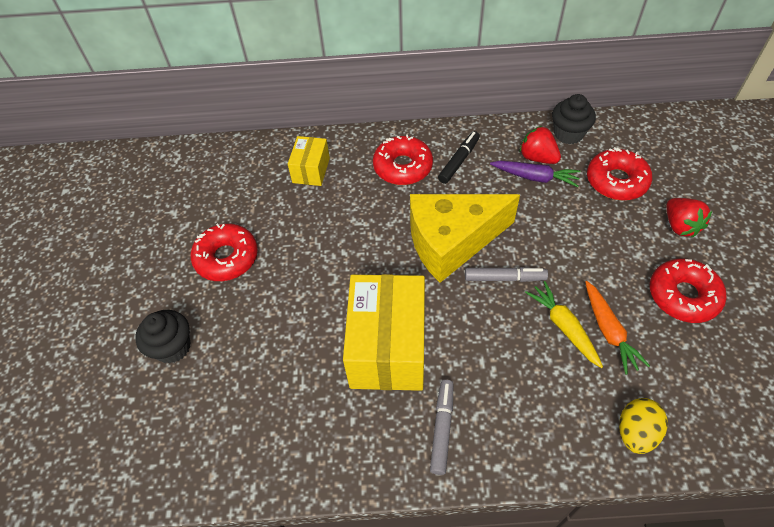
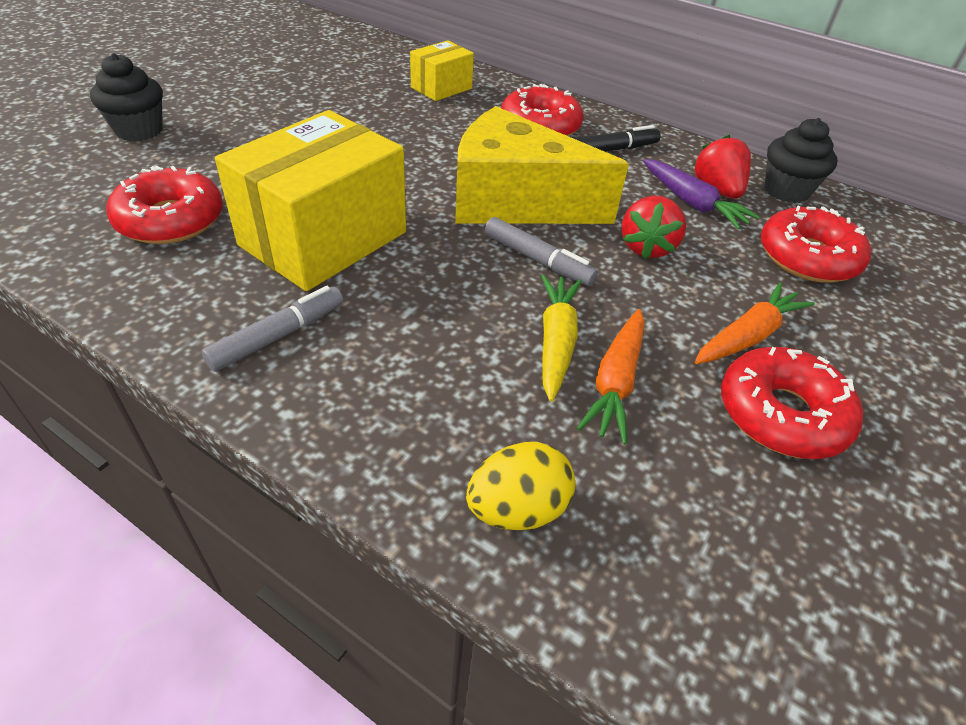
camera: 30 degrees right, 10 degrees down
red donut [191,223,258,281] -> red donut moved to [106,166,223,244]
red strawberry [666,198,712,237] -> red strawberry moved to [621,196,686,259]
none -> orange carrot [695,283,815,364]

